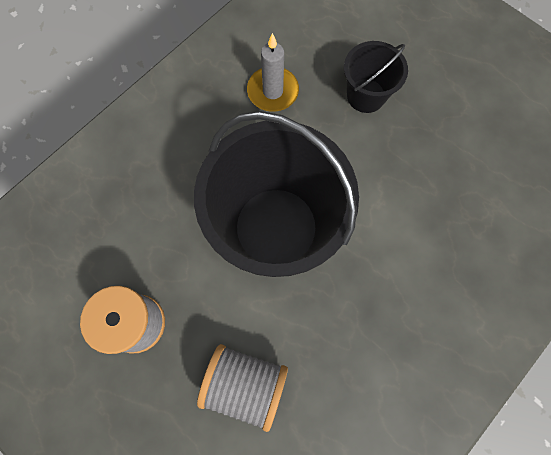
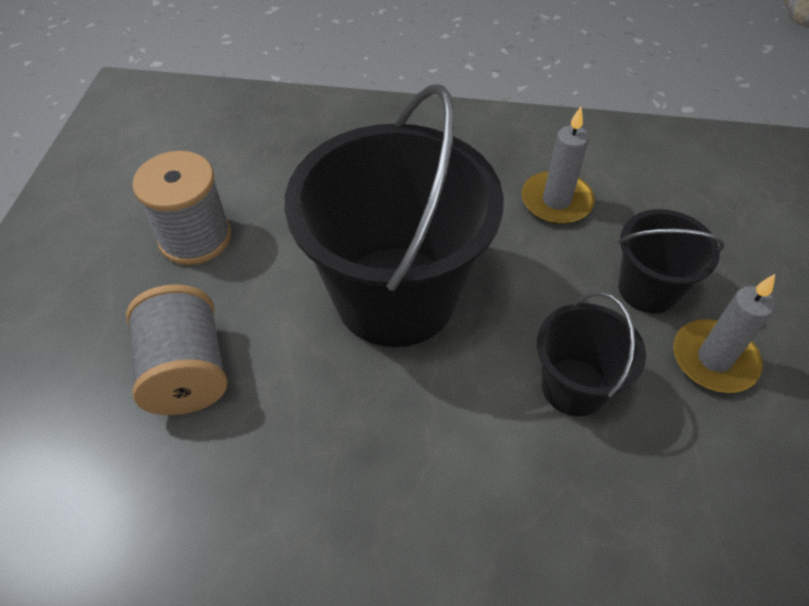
camera: 55 degrees right, 20 degrees down
none -> black bucket [537,292,646,417]
none -> grey candle [673,274,775,393]

